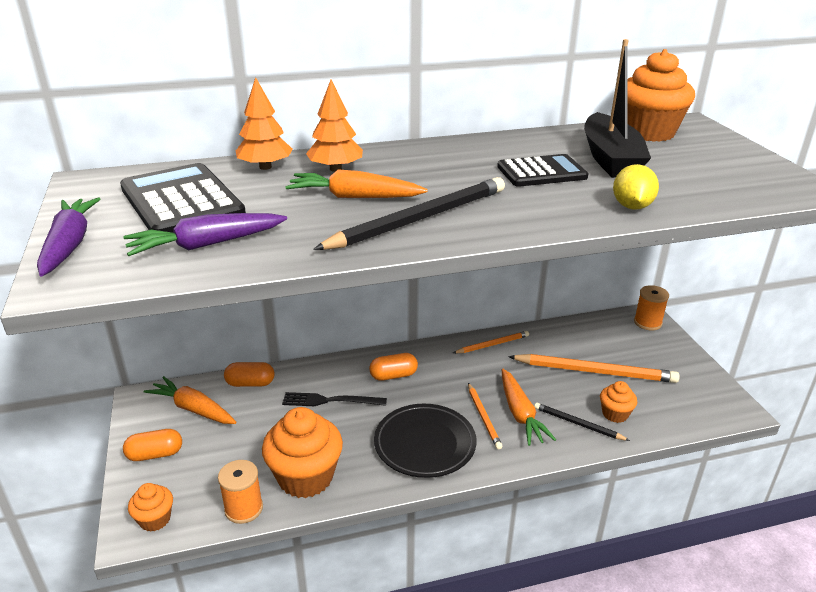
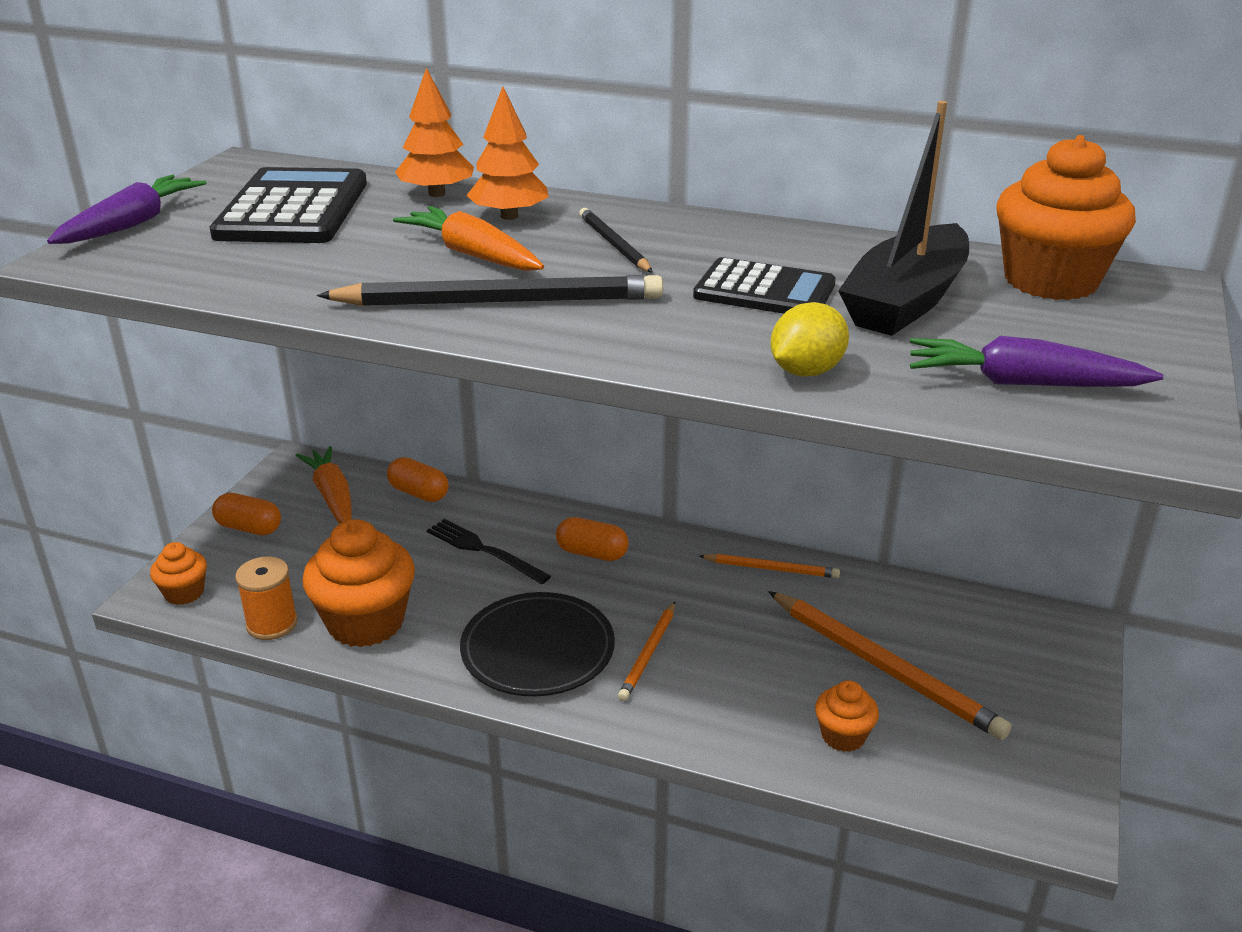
camera: 35 degrees right, 0 degrees up
purple carrot [123,213,287,256] -> purple carrot moved to [910,336,1164,387]
orange carrot [502,369,556,446] -> none
black pencil [534,403,630,441] -> black pencil moved to [579,208,653,273]
orange spool [634,285,669,331] -> none

